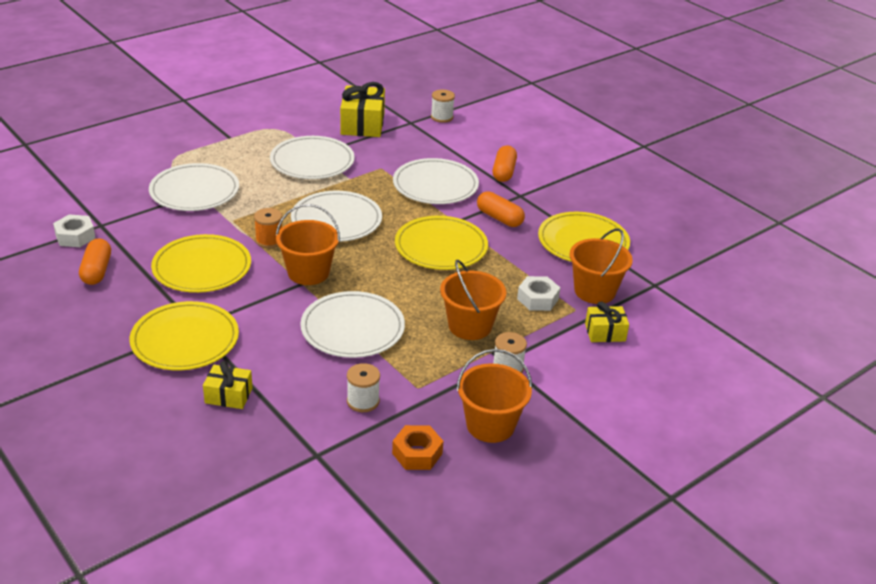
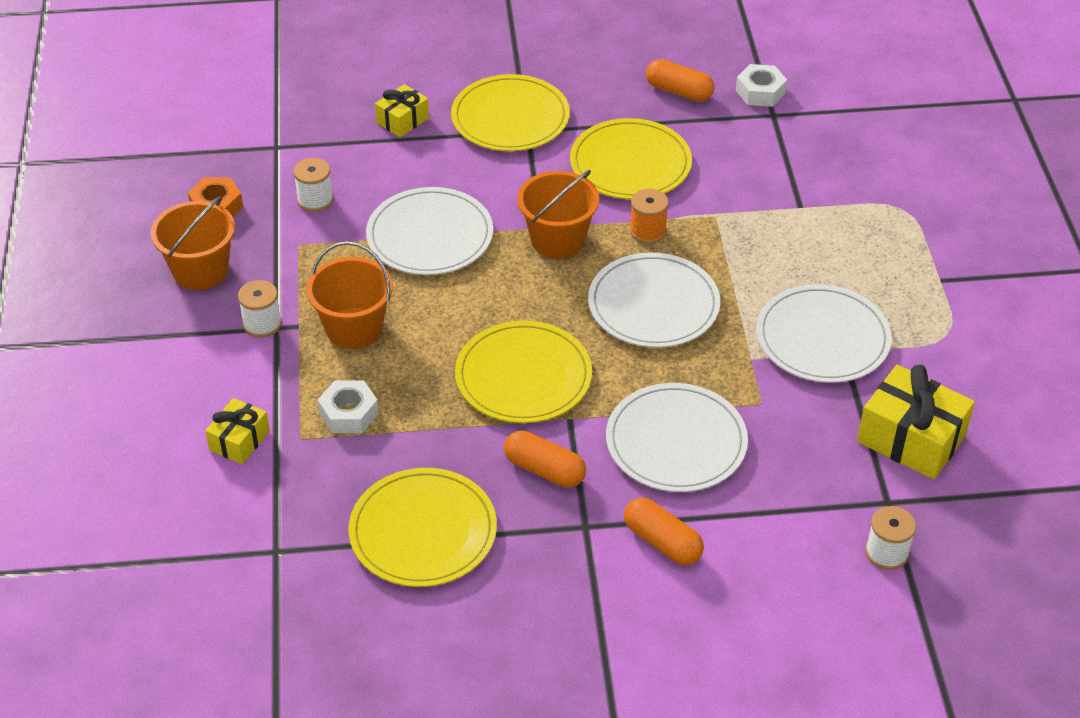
camera: 125 degrees right, 10 degrees up
white plate [149,163,239,211] -> none
orange capsule [477,191,525,227] -> orange capsule turned 45 degrees clockwise [504,431,586,487]
orange bucket [569,228,633,304] -> none

